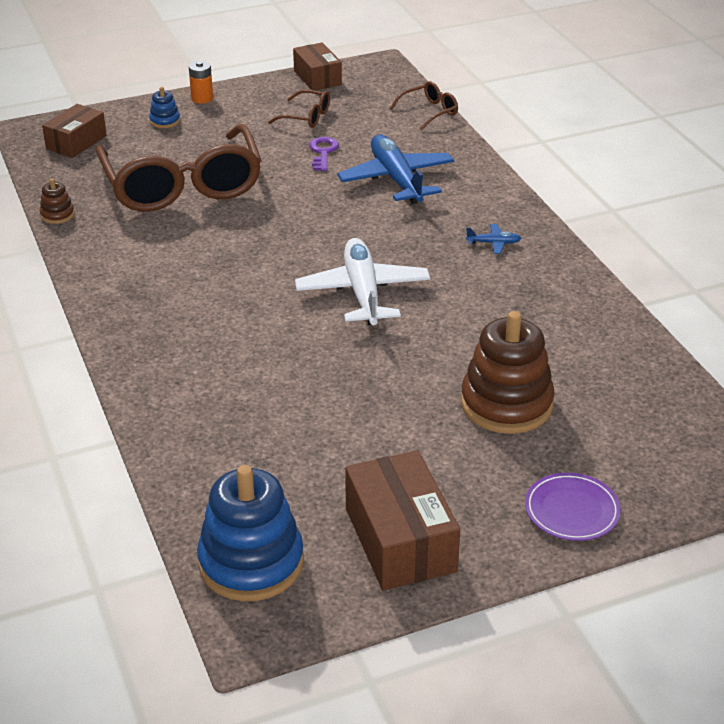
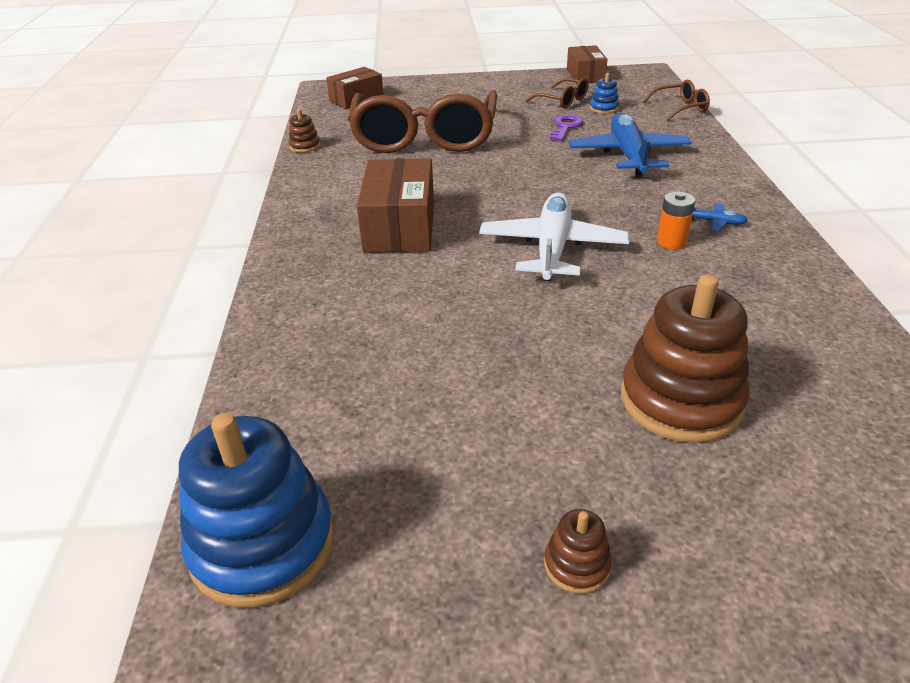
camera: 20 degrees right, 0 degrees up
blue stacking toy [149,87,180,128] -> blue stacking toy moved to [590,73,619,114]
orange battery [189,61,213,104] -> orange battery moved to [657,192,696,249]
brown box [345,450,460,590] -> brown box moved to [357,158,434,253]
purple plate [525,472,621,541] -> none
none -> brown stacking toy [544,509,612,594]

